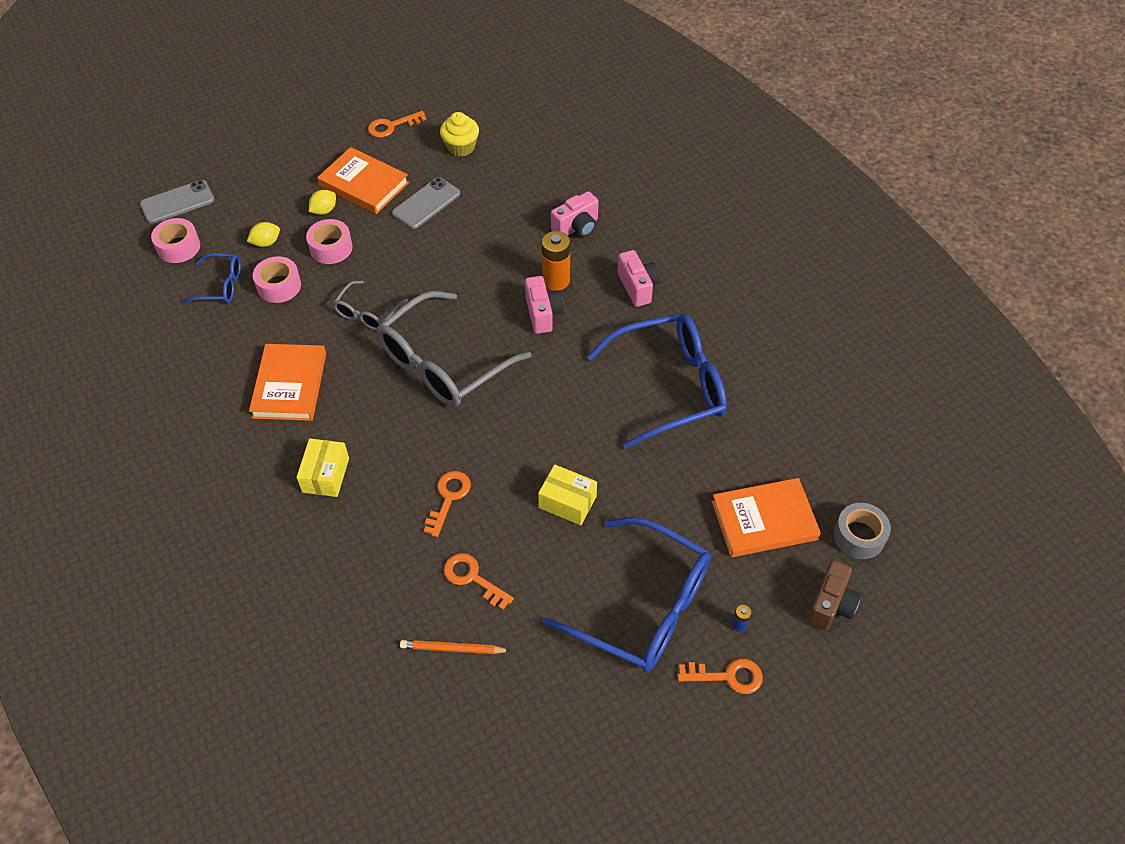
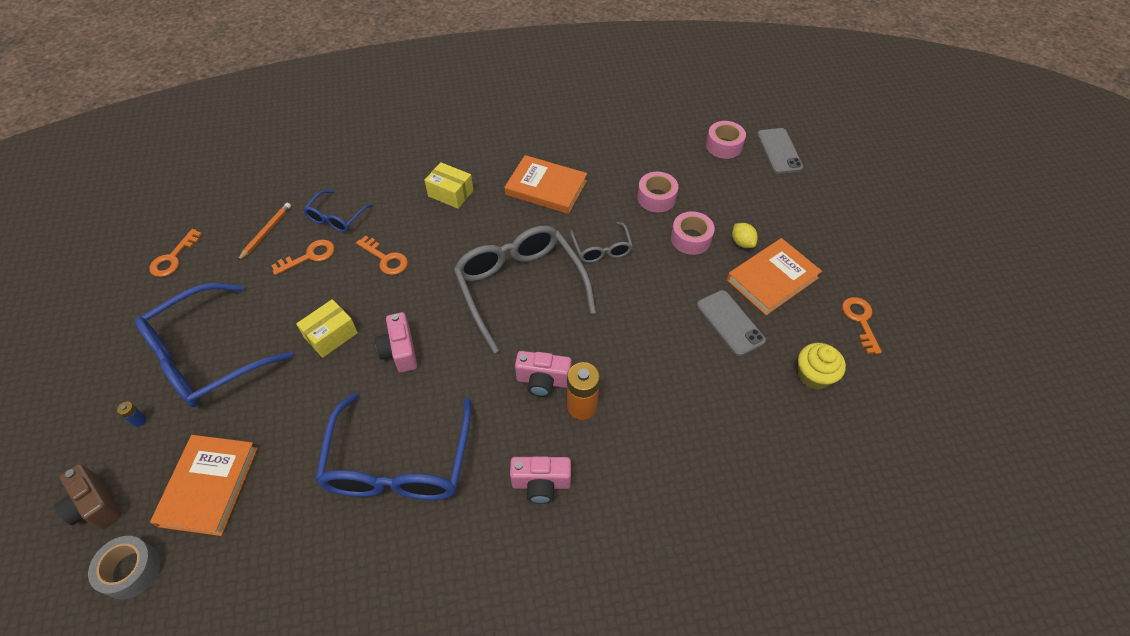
camera: 110 degrees right, 0 degrees up
blue glasses [182,253,241,304] -> blue glasses moved to [303,190,373,232]
yellow lemon [247,222,280,247] -> none
grey glasses [333,280,408,330] -> grey glasses turned 150 degrees counterclockwise [570,222,633,263]
pink camera [551,191,599,237] -> pink camera moved to [375,312,417,373]
orange key [678,659,763,694] -> orange key moved to [150,229,202,277]

